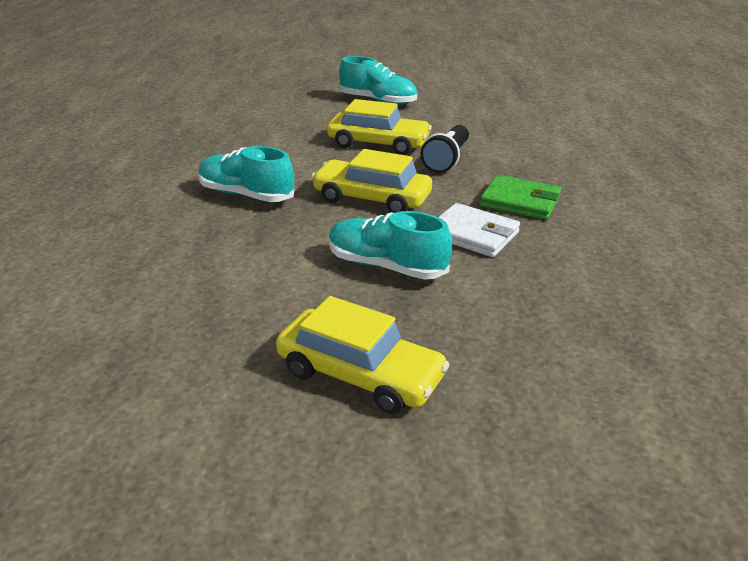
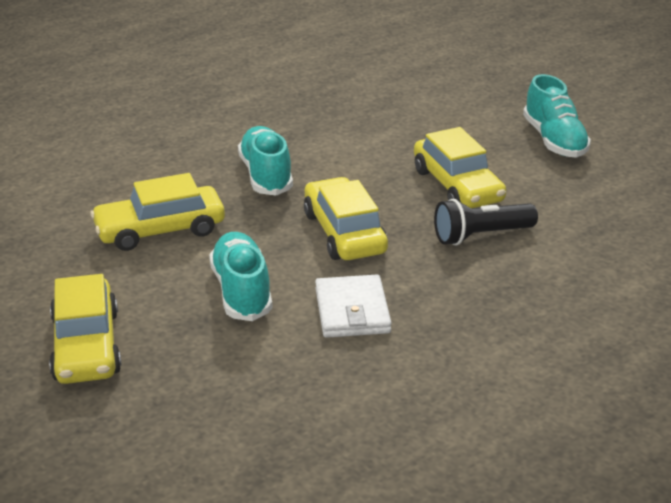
camera: 50 degrees right, 0 degrees up
green wallet [480,175,561,220] -> none
none -> yellow car [90,173,225,251]

